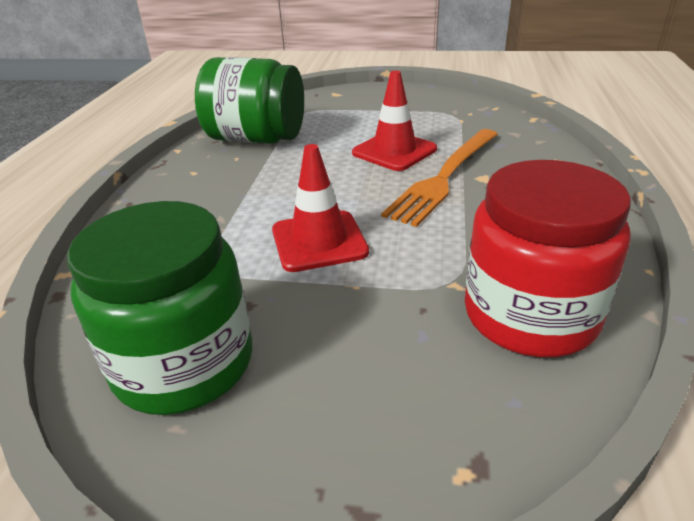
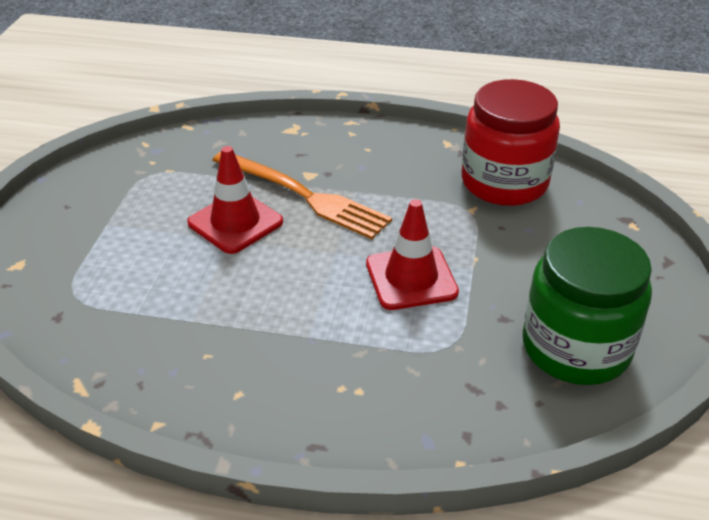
camera: 90 degrees left, 5 degrees up
green jar [195,57,304,144] -> none

